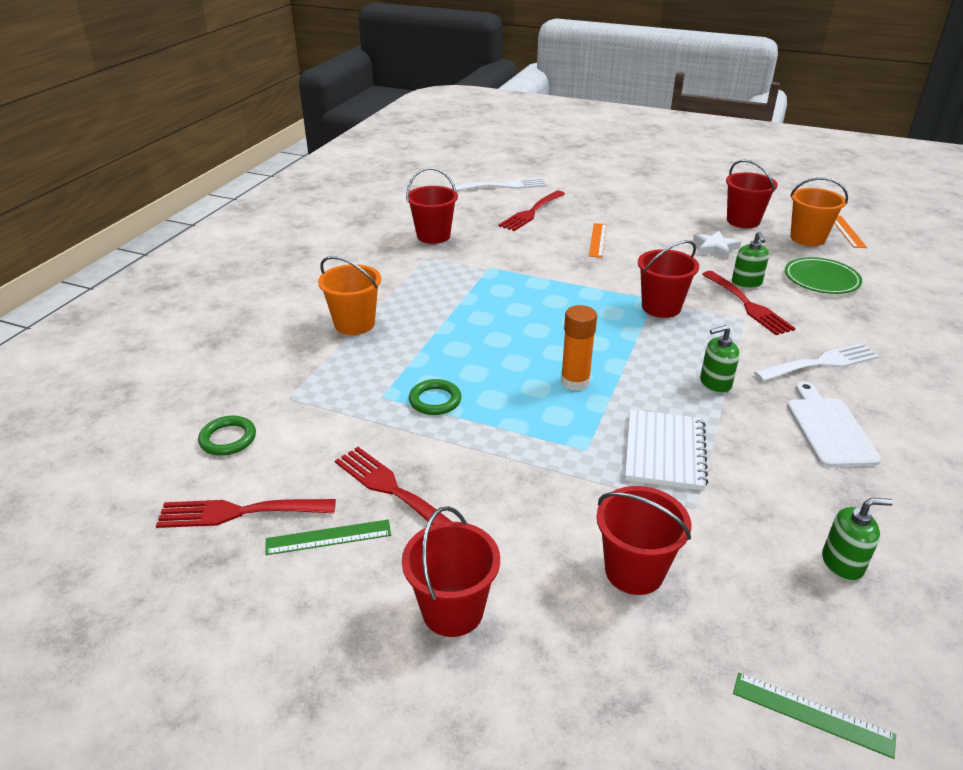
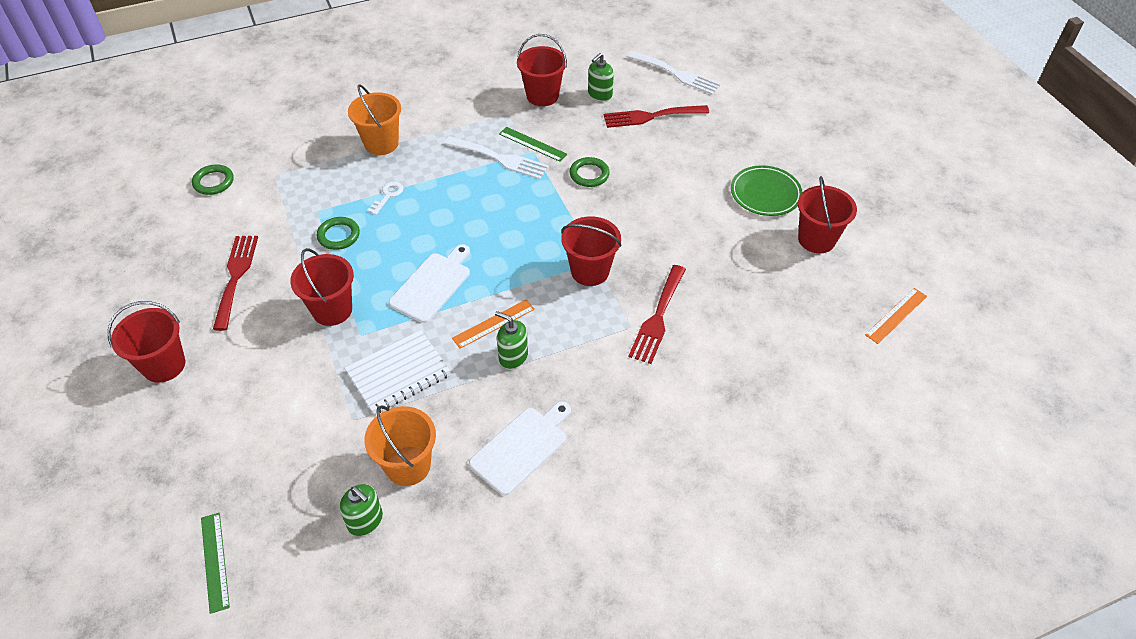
camera: 45 degrees right, 15 degrees up
red fork [156,499,336,528] -> none
green ruler [265,519,391,555] -> green ruler moved to [499,127,567,162]
orange glue stick [561,305,597,391] -> white cutting board [389,244,470,323]
orange ruler [589,223,607,258] -> orange ruler moved to [452,299,535,349]
red bucket [597,486,691,595] -> red bucket moved to [290,248,354,326]
white star [693,231,741,259] -> none
green soap dispenser [732,232,769,289] -> green soap dispenser moved to [588,53,614,101]
white fork [754,343,880,382] -> white fork moved to [444,136,549,179]
green plate [785,257,862,294] -> green plate moved to [731,165,802,216]
orange bucket [790,177,848,246] -> orange bucket moved to [364,405,436,486]
none -> white key [367,182,403,215]
none -> green ring [569,157,610,187]

